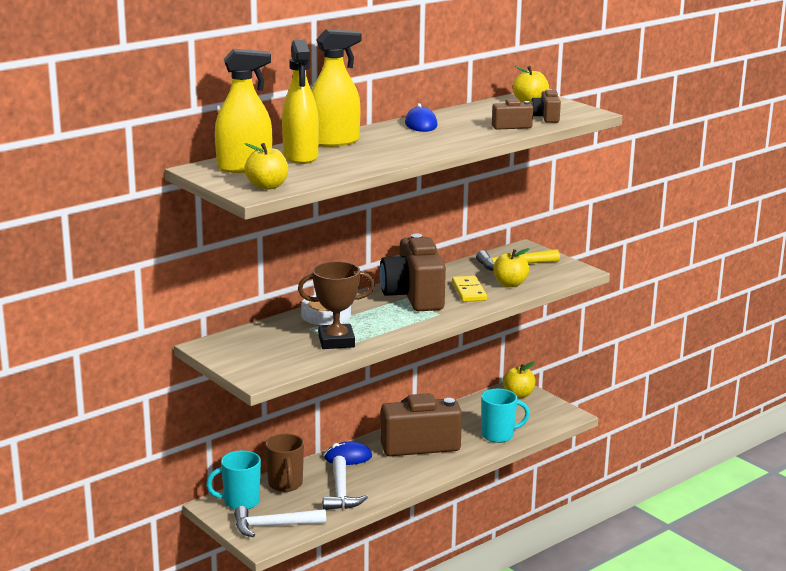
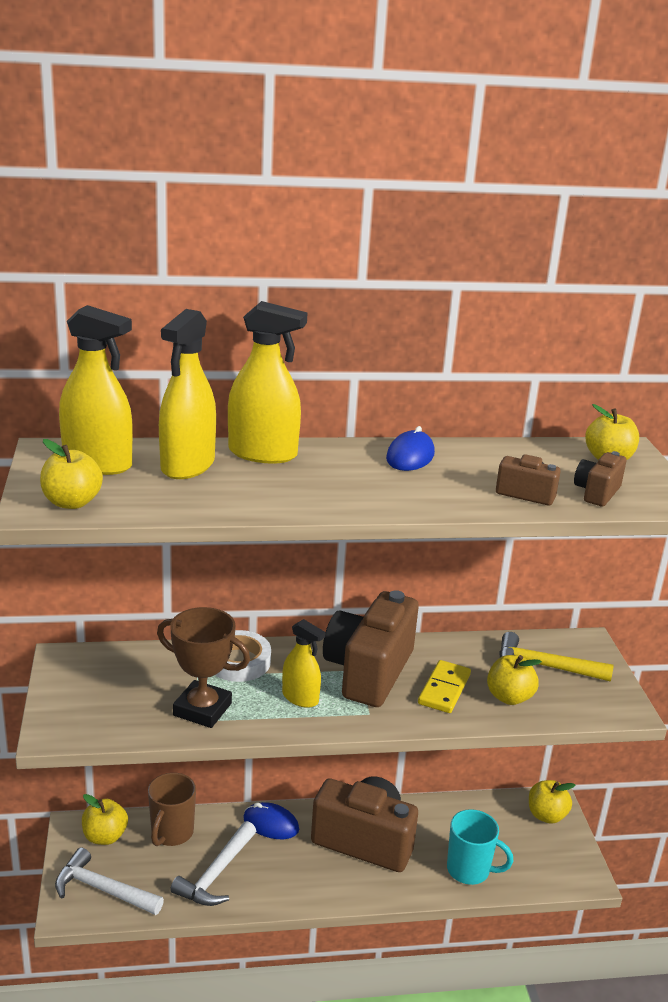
camera: 30 degrees right, 5 degrees up
turquoise mug [206,450,261,510] -> yellow apple [82,794,128,845]
none -> yellow spray bottle [282,619,326,708]

